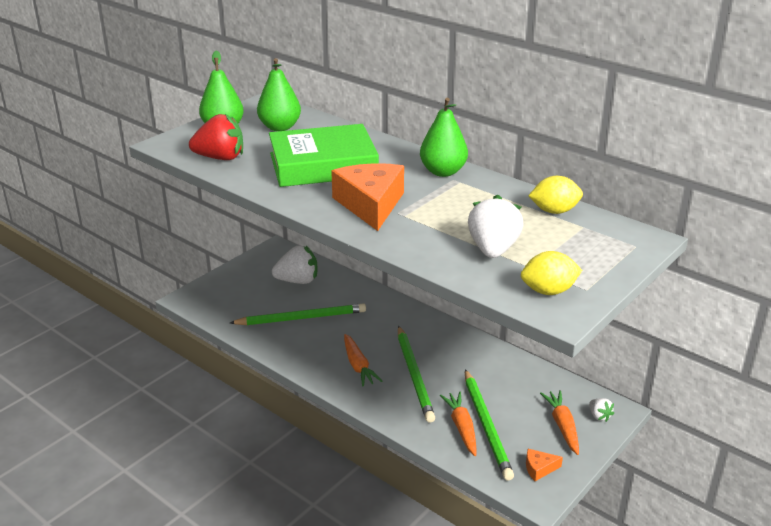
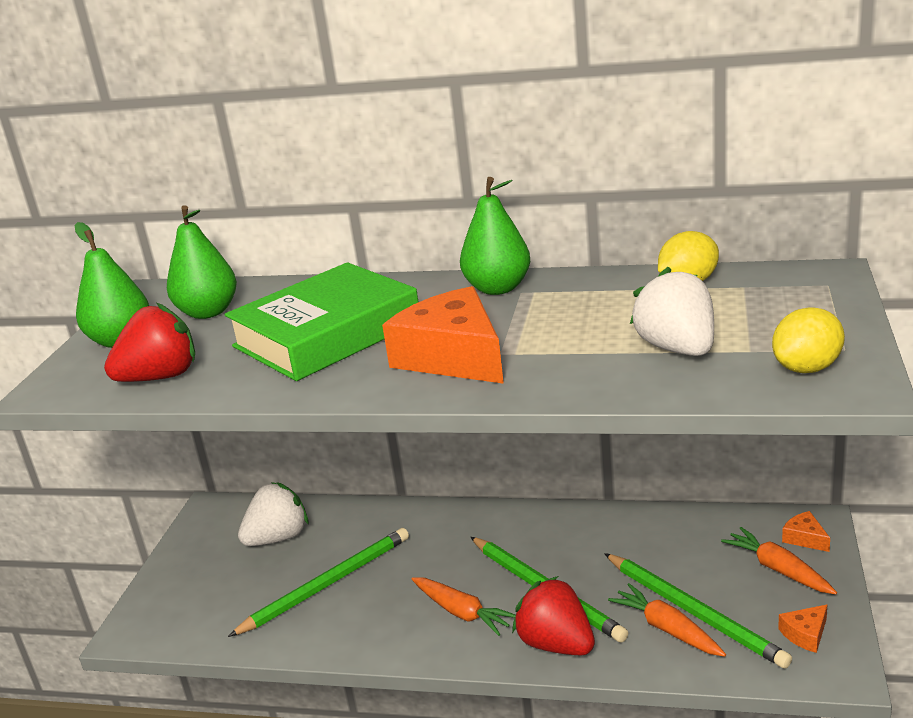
camera: 25 degrees left, 5 degrees down
white strawberry [589,398,614,422] -> orange cheese [782,511,830,552]
none -> red strawberry [512,576,595,656]

